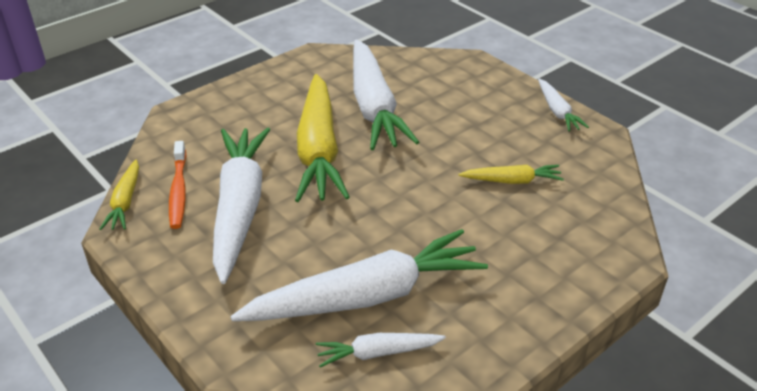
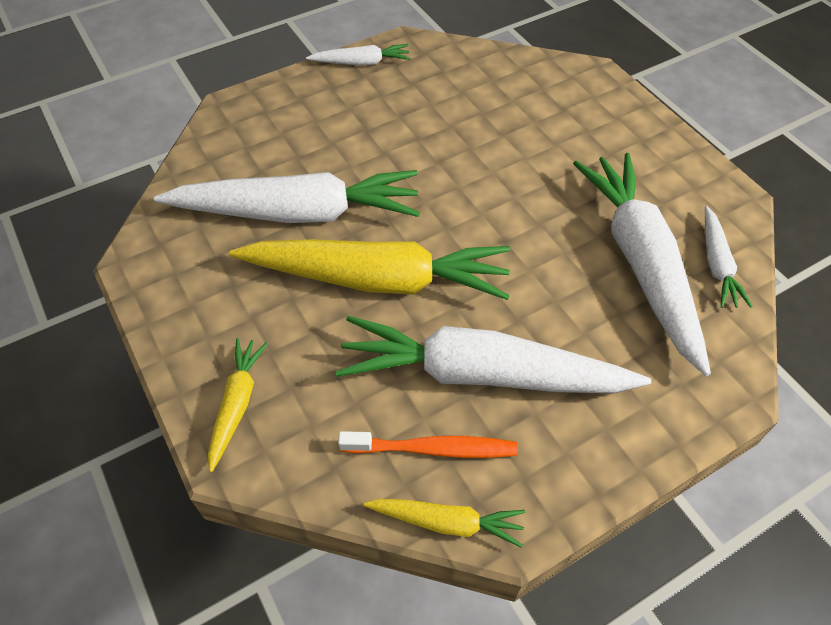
camera: 80 degrees left, 15 degrees up
yellow carrot [459,165,564,184] -> yellow carrot moved to [208,338,268,473]

